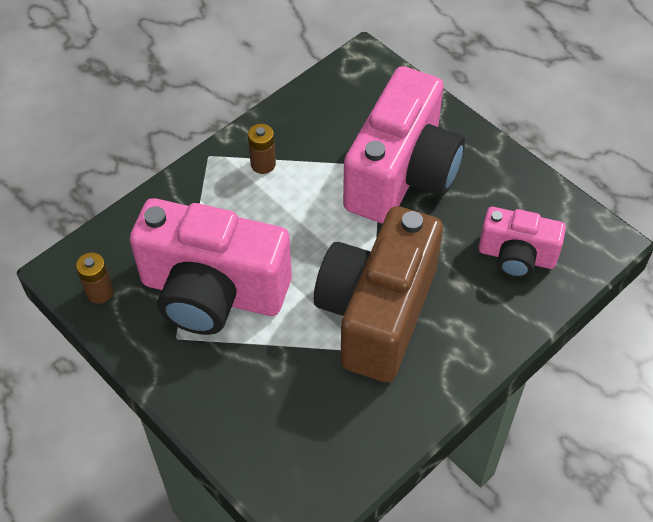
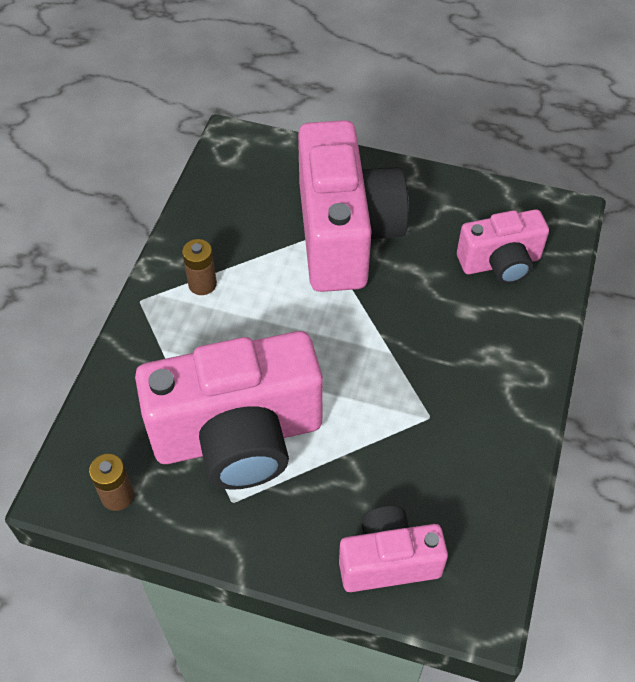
camera: 30 degrees left, 0 degrees up
brown camera [314,206,443,383] -> none
none -> pink camera [339,506,448,592]

